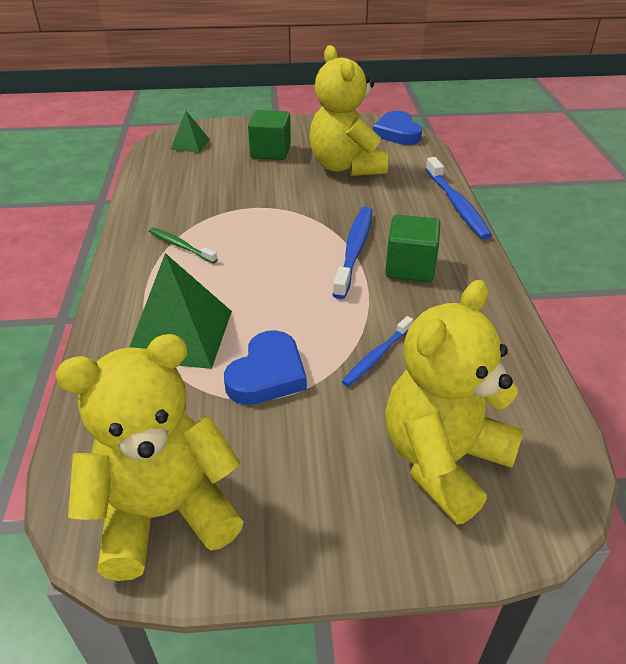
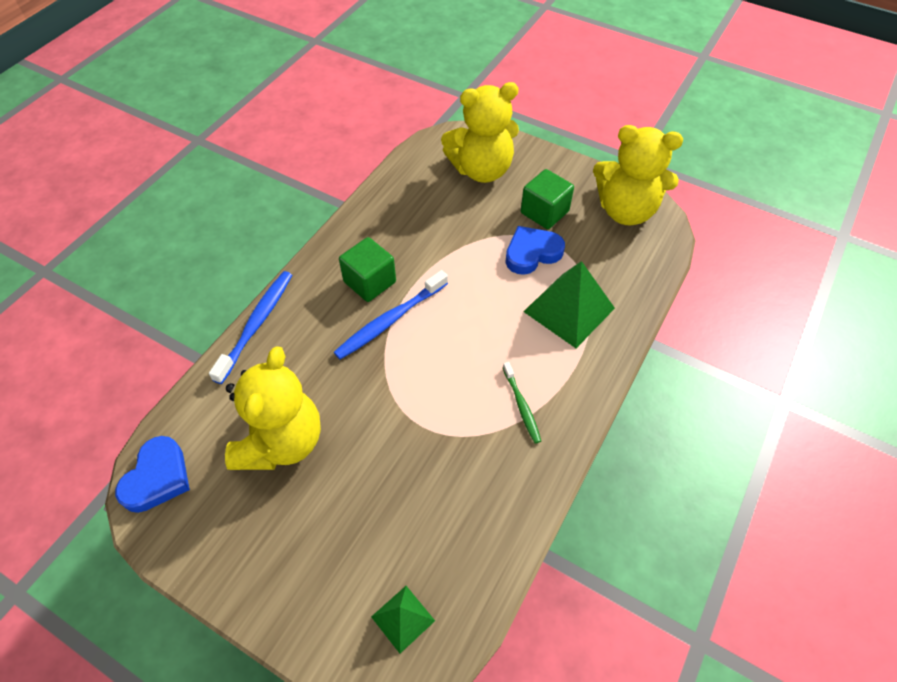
camera: 145 degrees left, 15 degrees up
green cube [248,110,291,160] -> green cube moved to [521,169,574,229]
blue toothbrush [342,316,413,387] -> none

